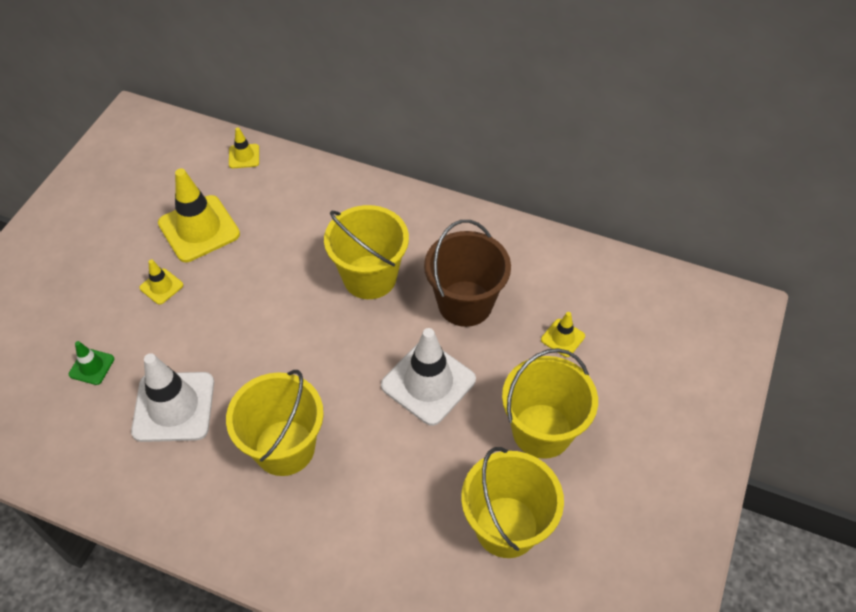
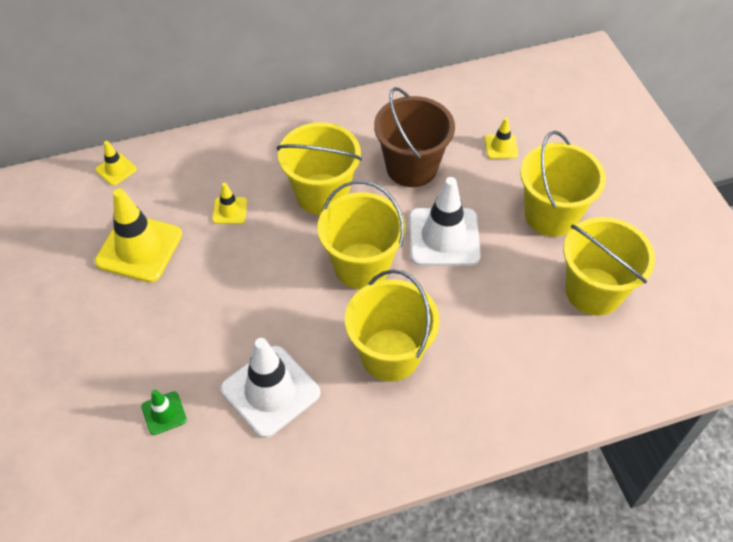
camera: 40 degrees left, 0 degrees up
yellow traffic cone [139,259,183,305] -> yellow traffic cone moved to [212,182,247,224]
none -> yellow bucket [317,180,405,289]

